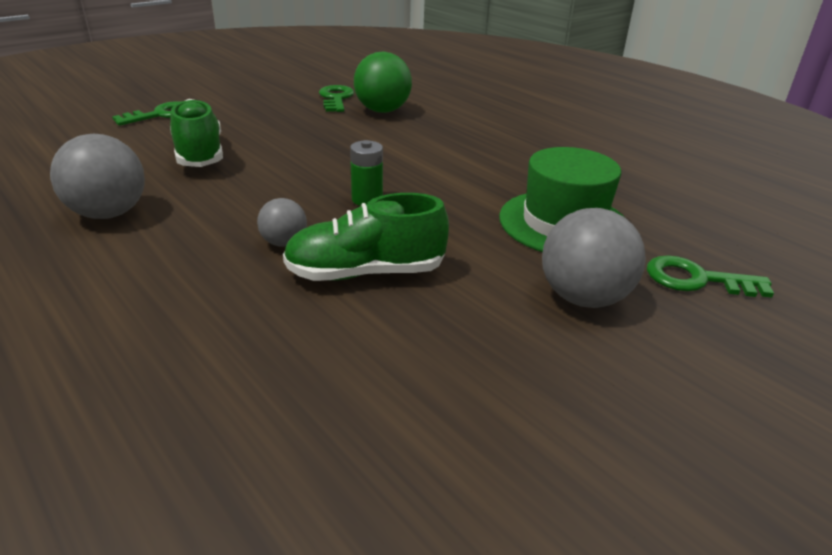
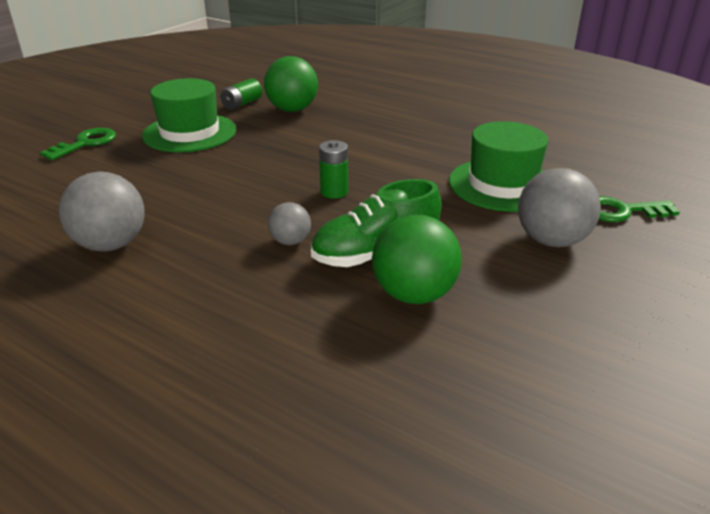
camera: 15 degrees left, 0 degrees up
green shoe [170,99,223,167] -> none
green key [319,85,354,112] -> green battery [220,78,262,110]
none -> green hat [142,78,236,152]
none -> green ball [372,215,462,304]

